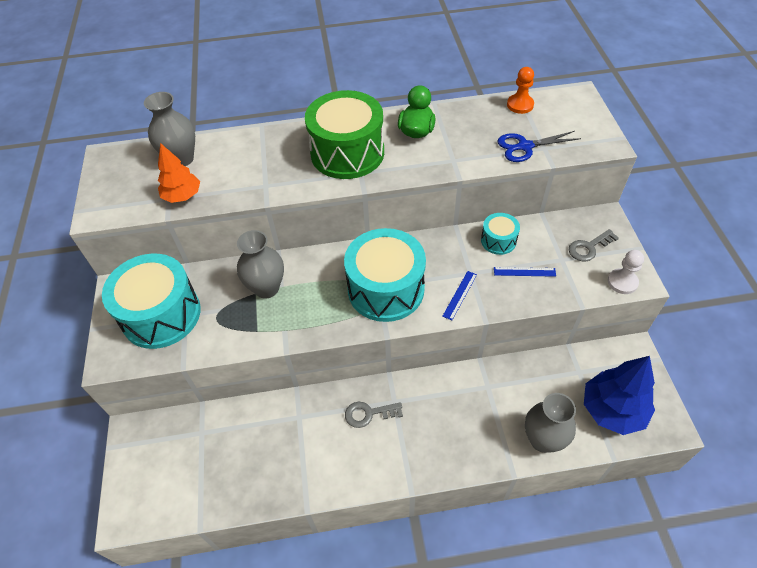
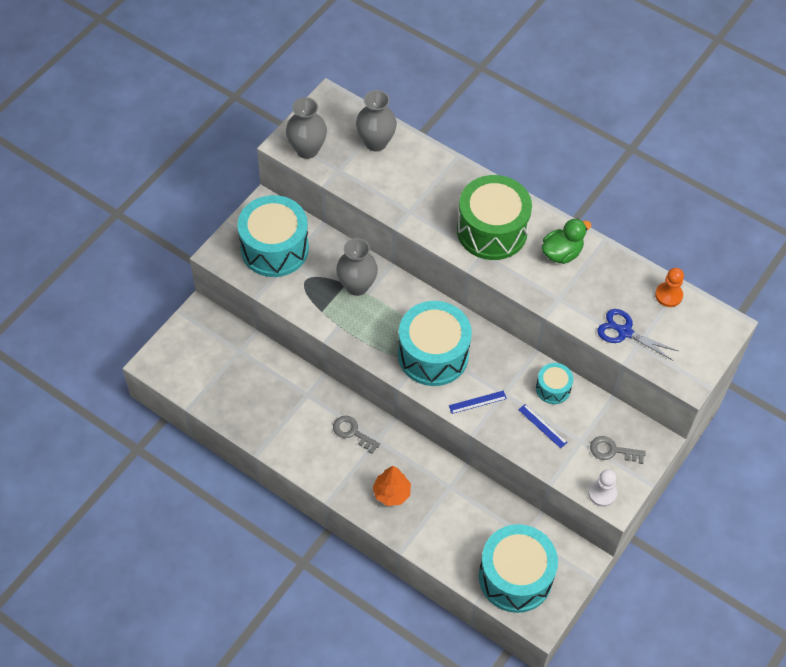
camera: 40 degrees right, 5 degrees up
orange tree [158,143,200,203] -> orange tree moved to [373,466,411,506]
grey vase [525,393,576,453] -> grey vase moved to [286,97,327,159]
blue tree [584,356,655,435] -> turquoise drum [479,524,558,613]

